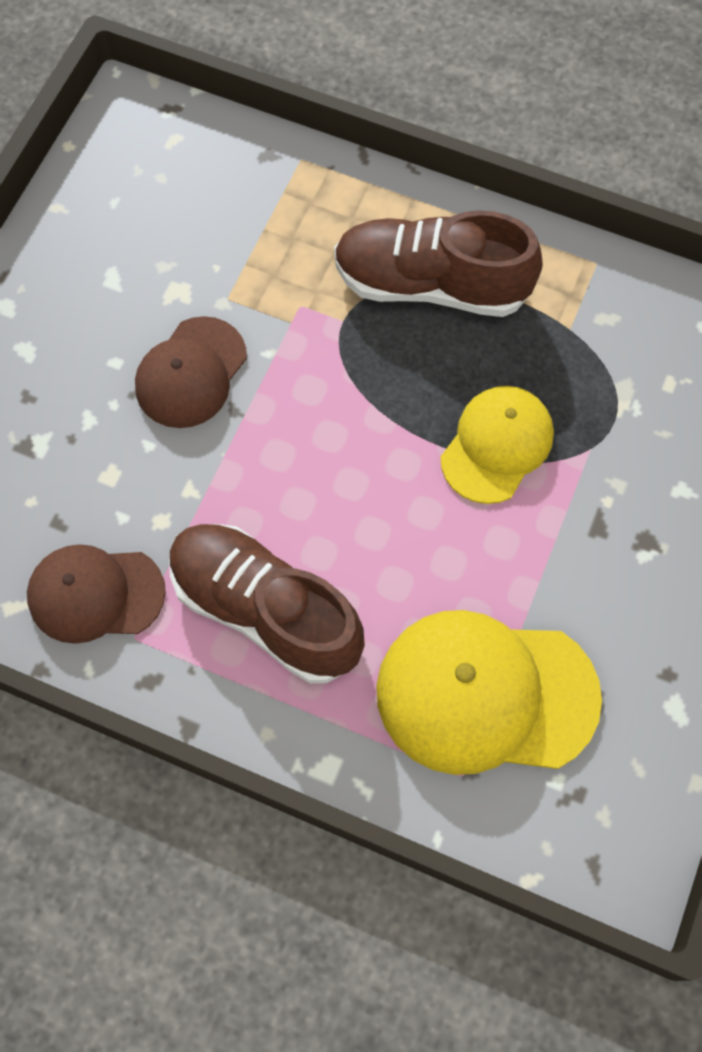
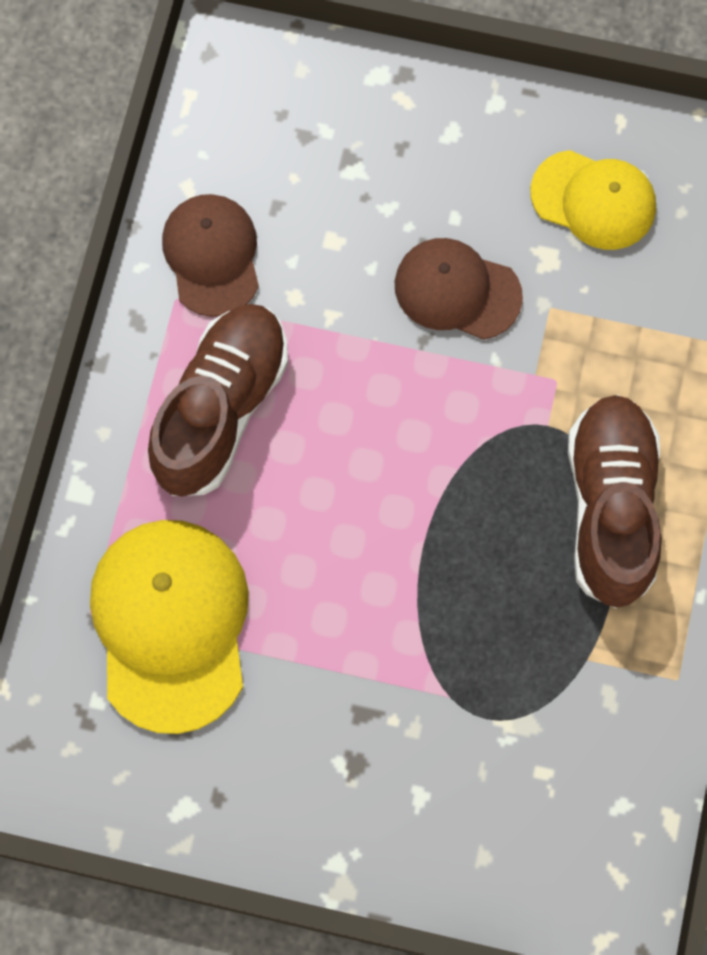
camera: 80 degrees right, 5 degrees up
yellow cap [440,386,554,504] -> yellow cap moved to [530,150,656,250]

